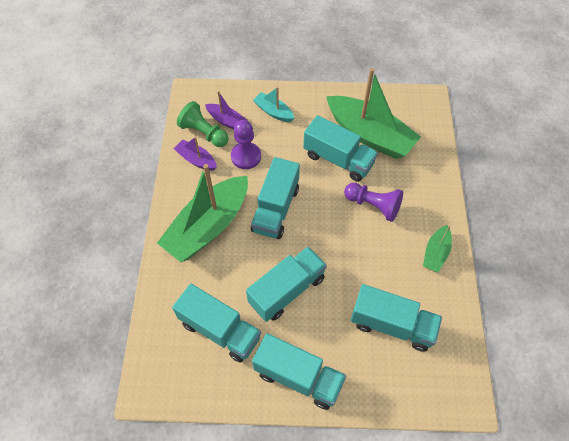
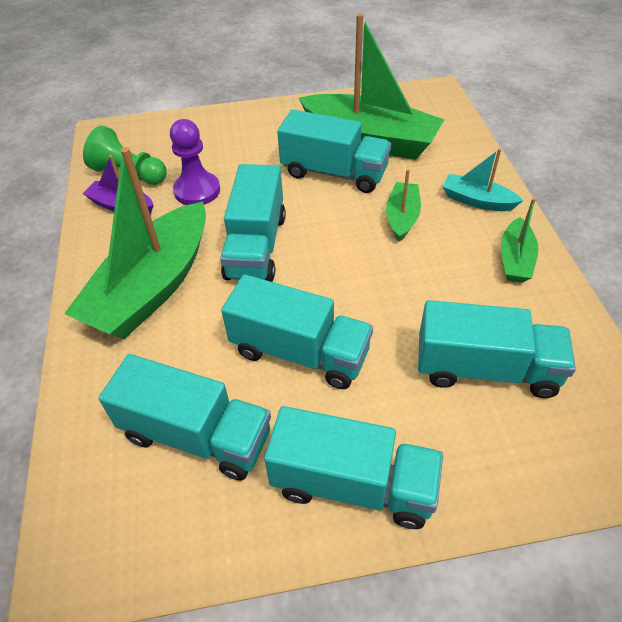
camera: 10 degrees left, 10 degrees down
purple boat [205,91,247,129] -> none
turquoise truck [246,247,327,322] -> turquoise truck turned 75 degrees clockwise [221,274,373,389]
turquoise boat [253,87,294,122] -> turquoise boat moved to [442,148,523,211]
purple pawn [344,183,403,222] -> green boat [386,169,421,242]

